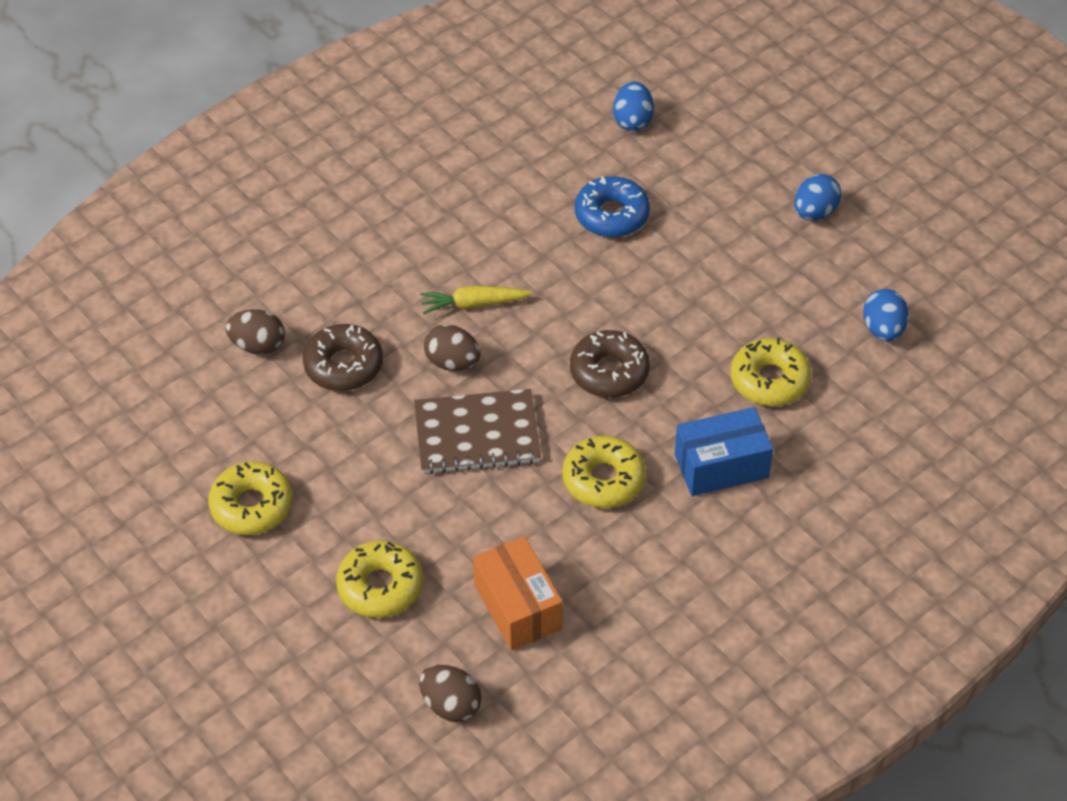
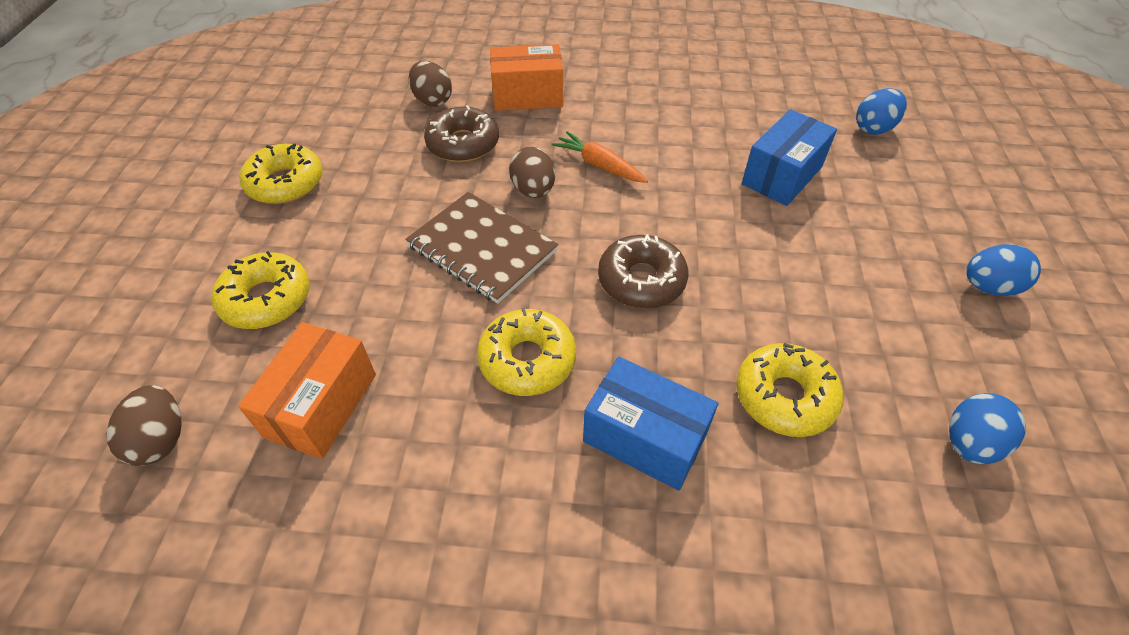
camera: 45 degrees right, 0 degrees up
yellow carrot [420,286,532,314] -> orange carrot [551,131,648,183]
blue donut [575,176,650,237] -> blue box [742,109,837,206]
none -> orange box [490,44,563,111]

